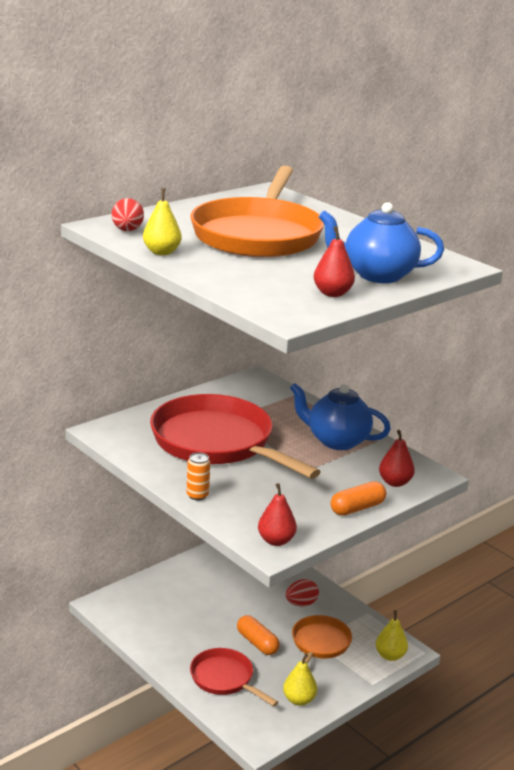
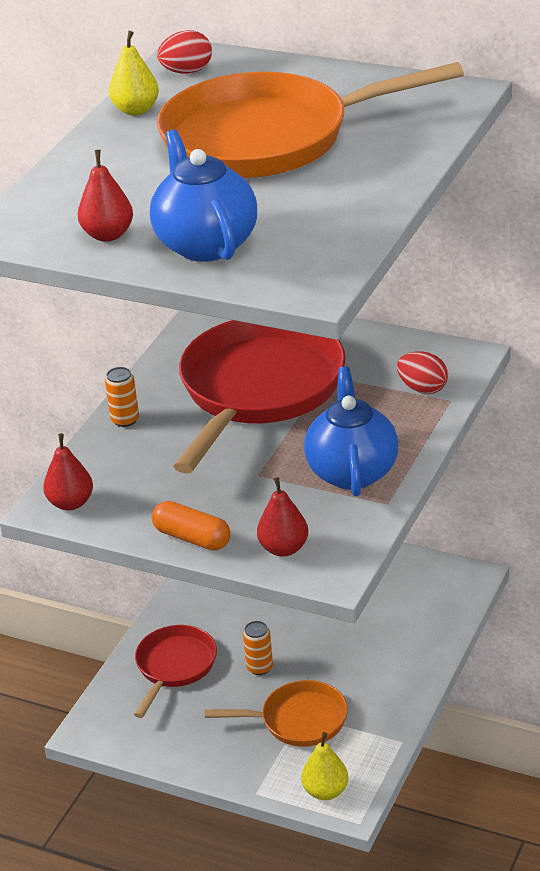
camera: 70 degrees right, 10 degrees up
orange capsule [237,615,280,655] -> orange can [243,621,273,675]
yellow pear [283,653,317,706] -> none
red egg [286,579,319,606] -> red egg moved to [397,351,448,394]

